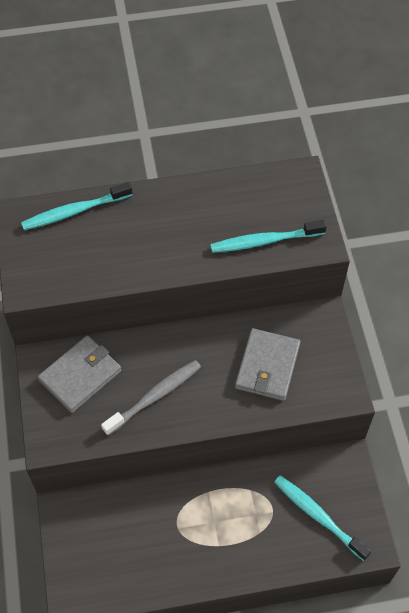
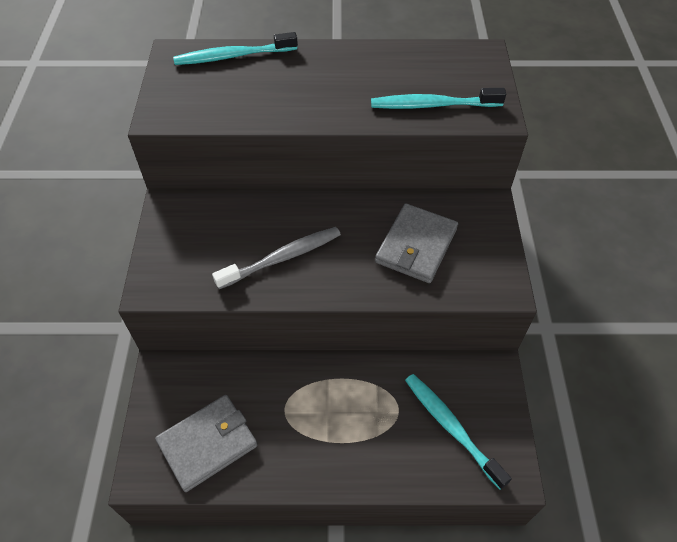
camera: 10 degrees right, 5 degrees down
grey wallet [38,335,122,413] -> grey wallet moved to [155,395,258,492]

